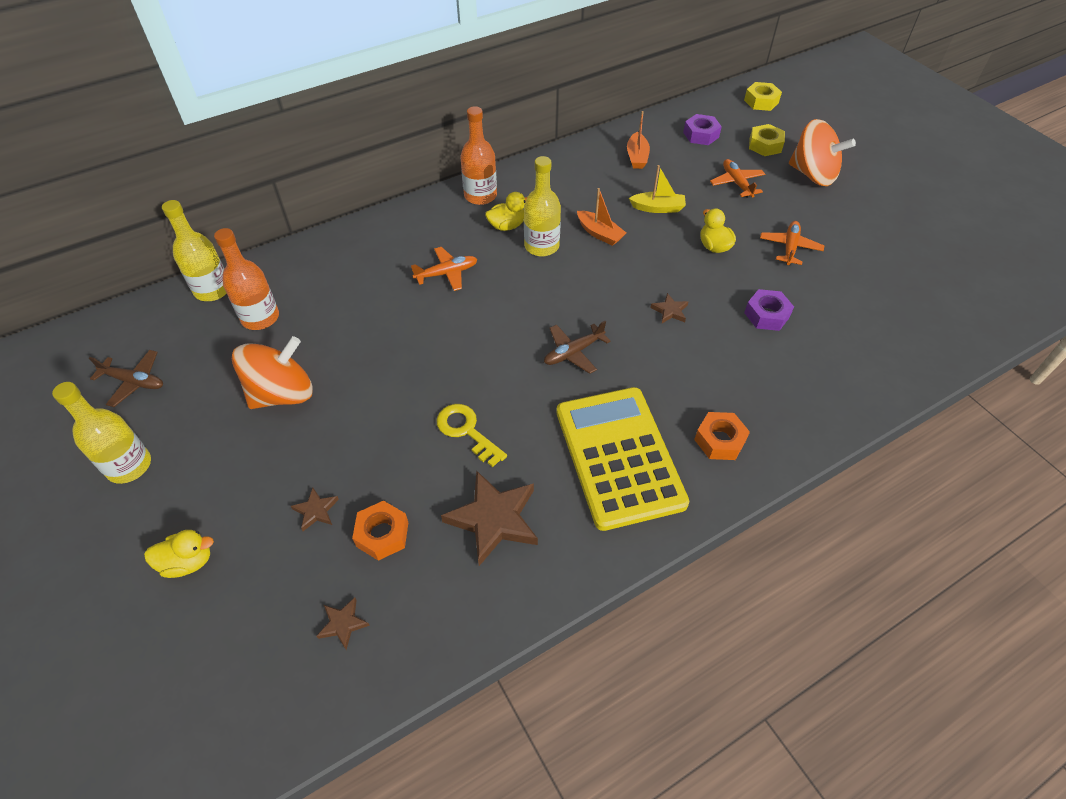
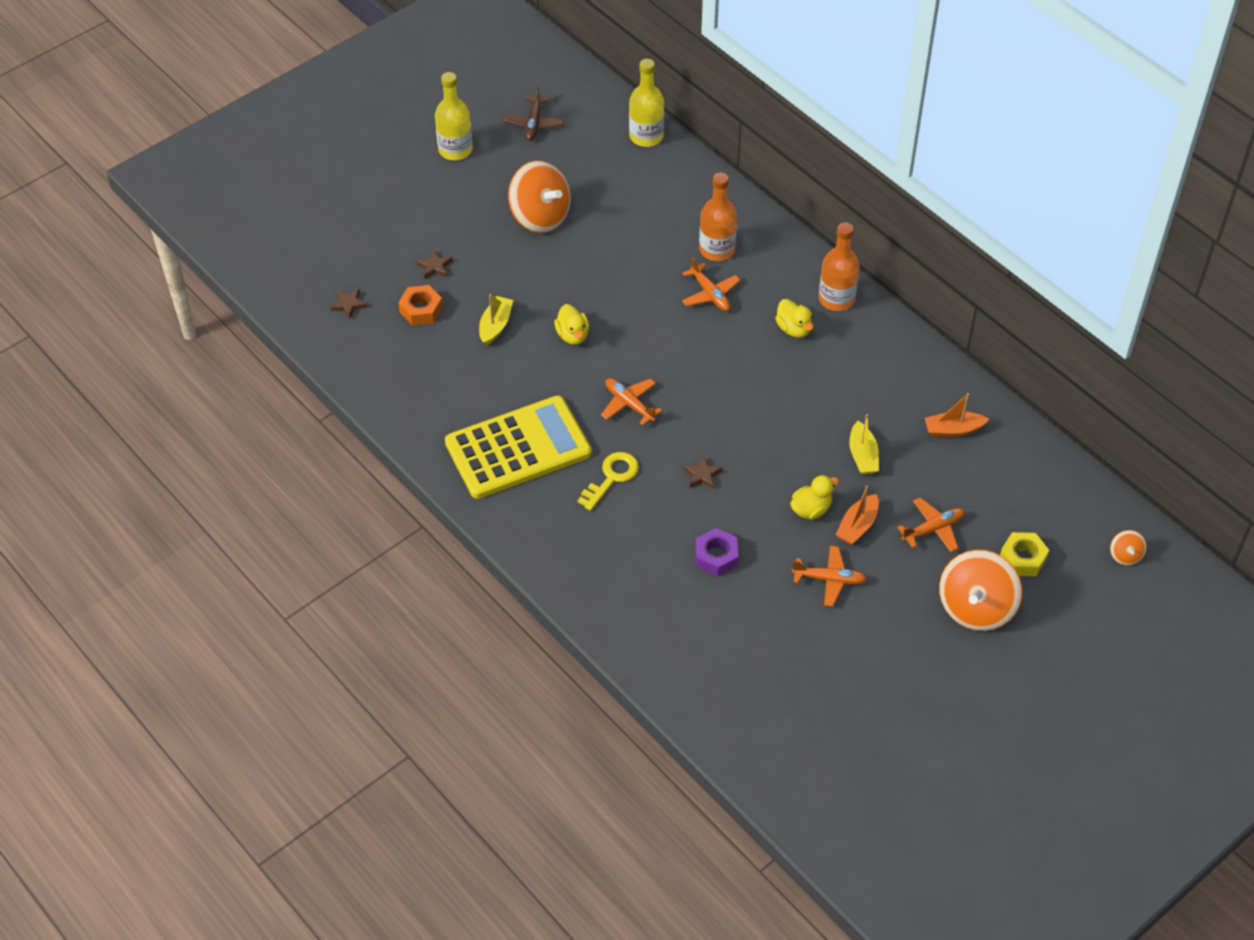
camera: 80 degrees right, 0 degrees up
yellow duck [144,530,214,578] -> yellow duck moved to [554,304,589,345]
orange bottle [214,228,279,330] -> orange bottle moved to [699,172,737,261]
yellow key [437,404,507,467] -> yellow key moved to [578,452,639,511]
brown star [441,470,538,566] -> none
yellow bottle [524,156,561,256] -> none
brown plane [544,321,611,374] -> orange plane [601,378,662,426]
orange boat [577,188,626,246] -> orange boat moved to [836,485,879,545]
purple nut [683,114,722,145] -> none
orange nut [694,412,750,460] -> none
yellow nut [744,82,782,111] -> orange spinning top [1110,530,1147,565]
none -> yellow boat [479,294,513,346]

